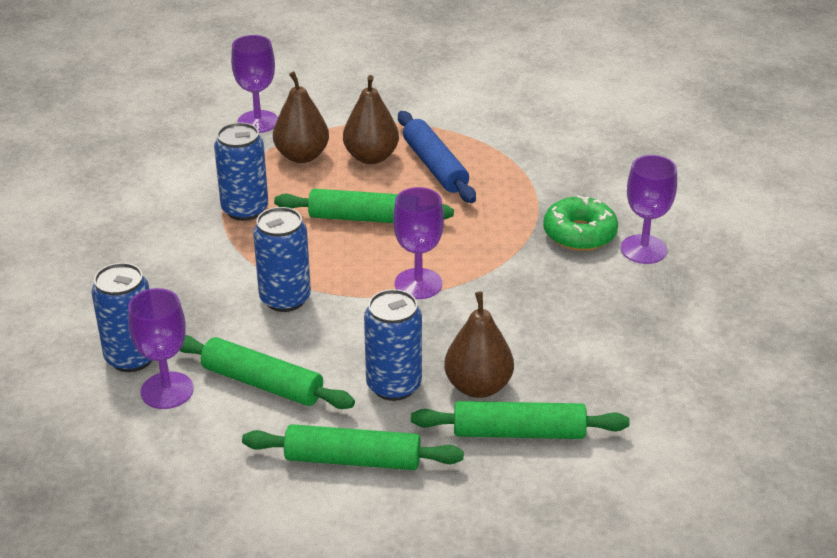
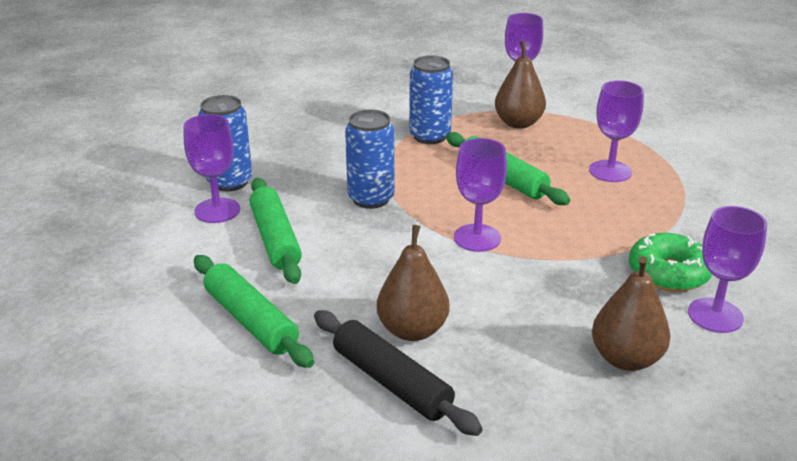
camera: 45 degrees right, 5 degrees down
brown pear [343,75,399,164] -> brown pear moved to [592,256,671,371]
blue can [364,289,422,401] -> none
blue rolling pin [398,111,476,203] -> purple goblet [589,80,644,182]
green rolling pin [411,401,630,439] -> black rolling pin [314,310,483,436]

